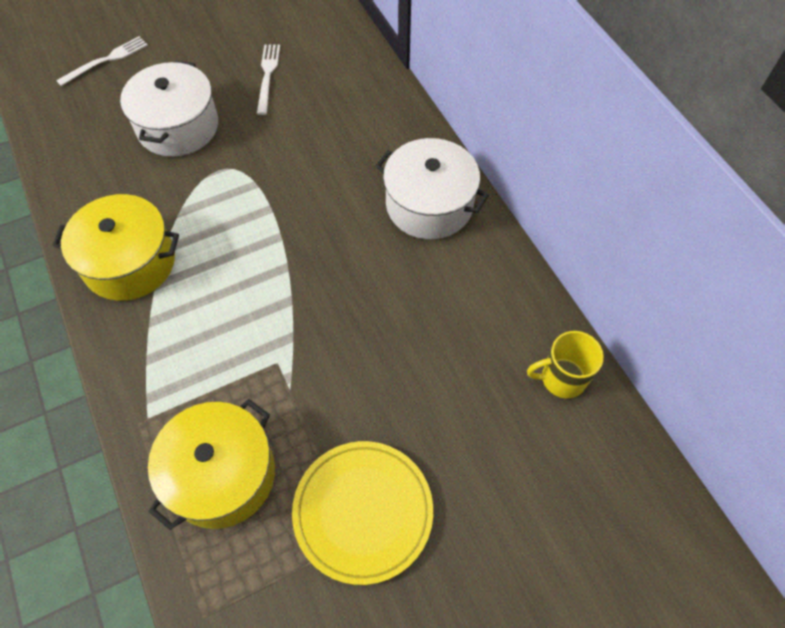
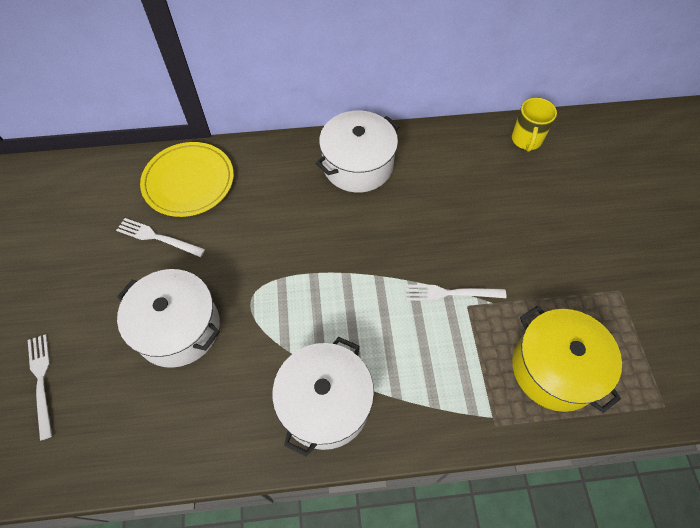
camera: 70 degrees left, 0 degrees up
yellow pot [53,194,179,301] -> white pot [272,337,374,457]
yellow plate [292,441,433,585] -> yellow plate moved to [140,142,234,217]
none -> white fork [405,285,506,301]

